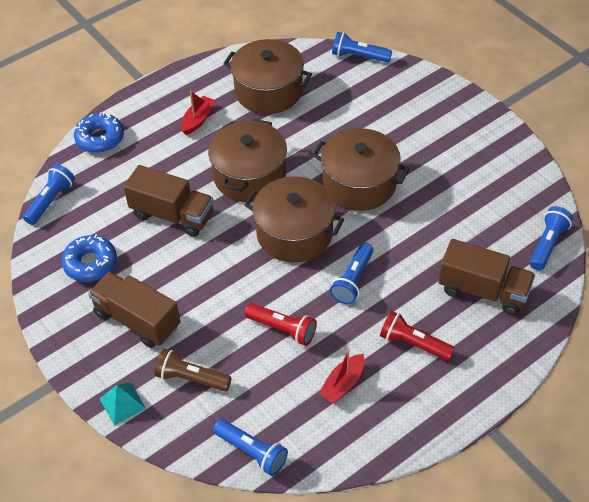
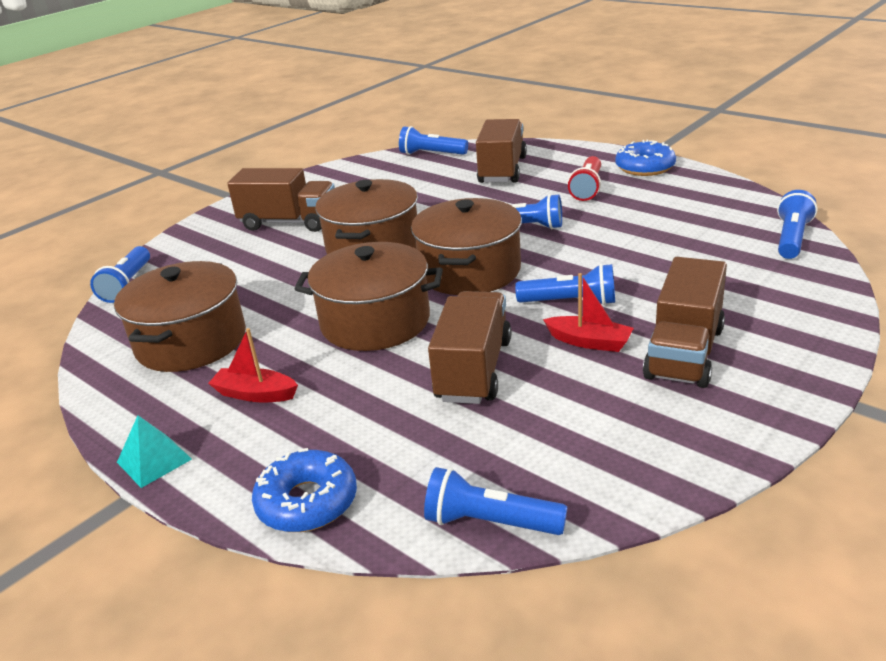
camera: 100 degrees left, 20 degrees down
blue donut [61,234,117,282] -> blue donut moved to [615,140,676,176]
turquoise pyramid [99,382,146,425] -> turquoise pyramid moved to [117,415,192,488]
brown flashlight [155,349,232,392] -> none
red flashlight [244,303,317,346] -> none
red boat [319,349,364,403] -> red boat moved to [543,273,634,352]
none -> brown truck [227,168,335,232]
none -> blue flashlight [515,264,615,305]

